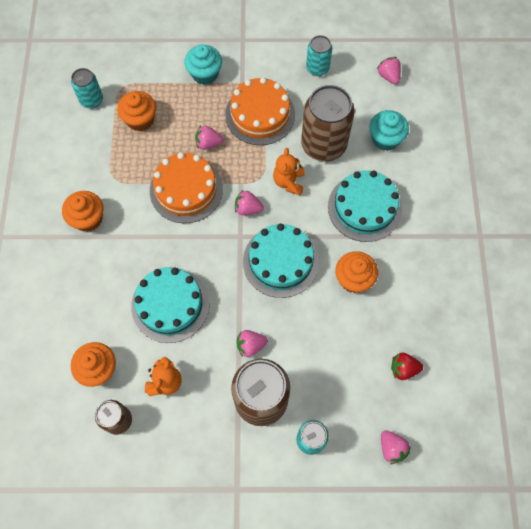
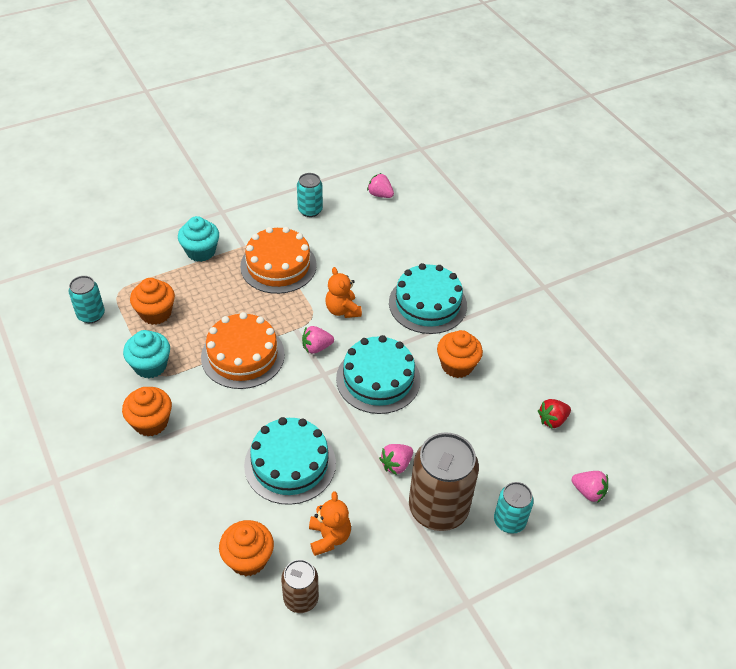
camera: 30 degrees left, 20 degrees down
pink strawberry [195,125,224,150] -> none
brown can [301,85,355,161] -> none
turquoise cupcake [369,110,409,151] -> turquoise cupcake moved to [123,330,170,378]

